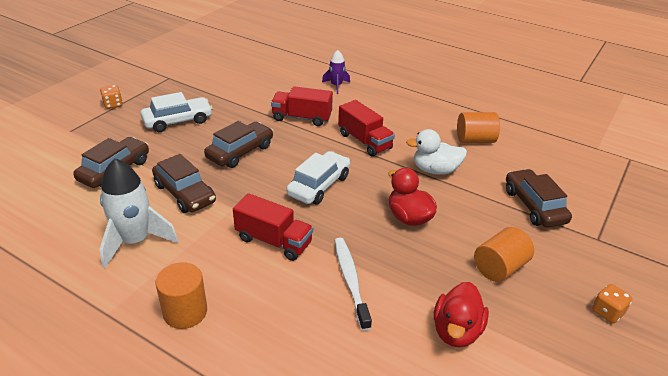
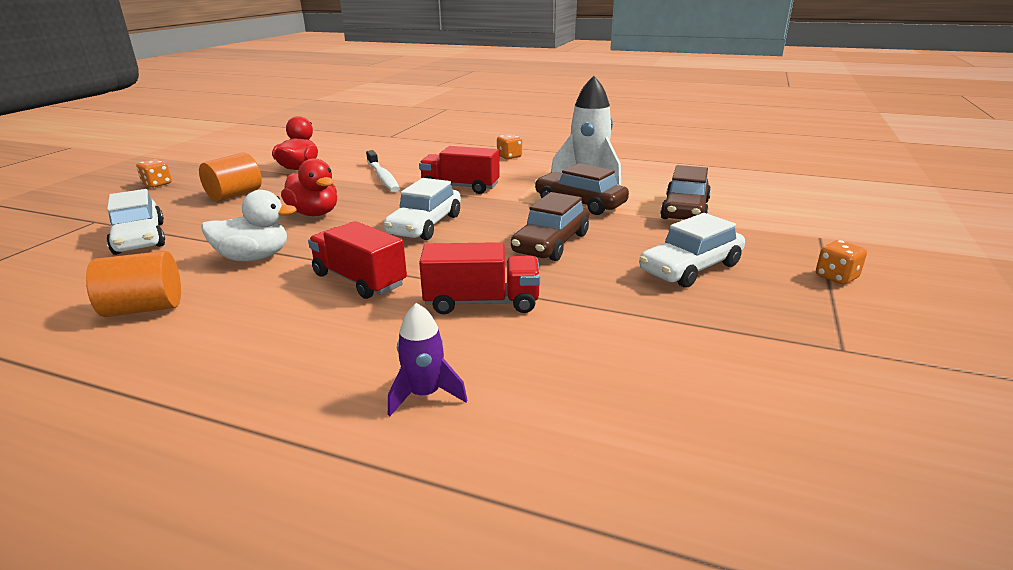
camera: 170 degrees right, 10 degrees down
orange cylinder [155,262,207,329] -> orange dice [497,134,522,160]
brown car [506,169,572,228] -> white car [106,189,165,255]

